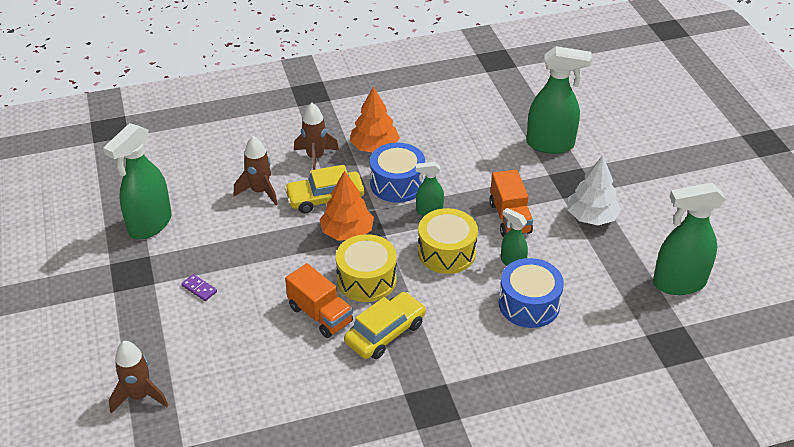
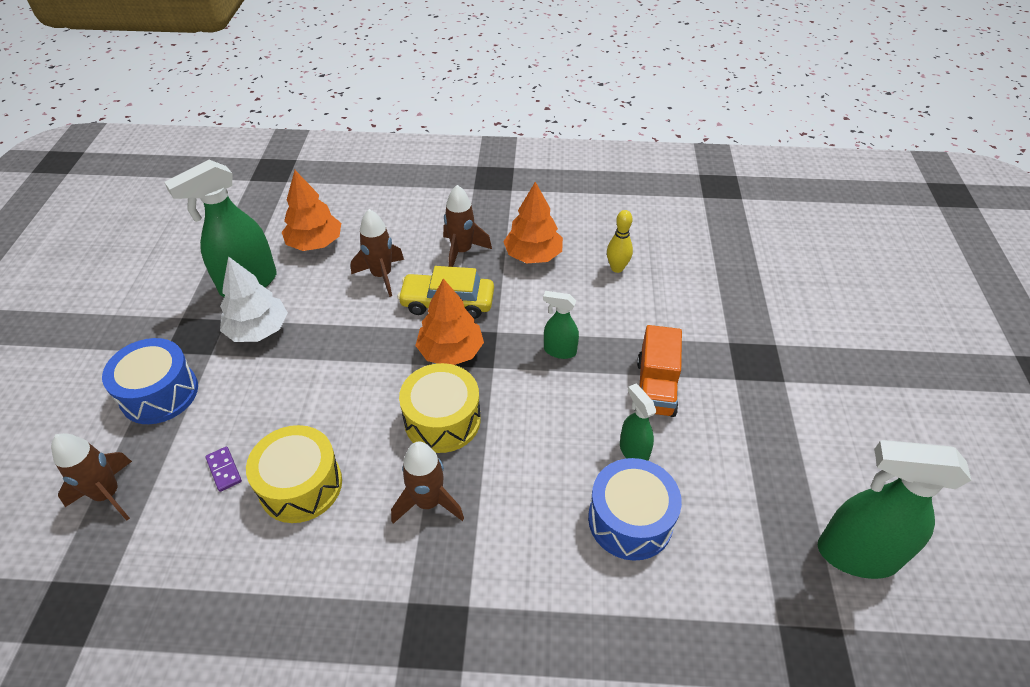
camera: 20 degrees right, 5 degrees up
purple domino [181,274,217,301] -> purple domino moved to [205,446,242,492]
orange truck [285,263,353,338] -> none
yellow car [344,292,426,359] -> brown rocket [391,442,464,524]
blue drum [370,142,425,203] -> blue drum moved to [102,338,198,424]
yellow drum [418,208,478,274] -> yellow drum moved to [246,425,342,523]
green spray bottle [526,46,592,154] -> none
white tree [567,156,621,225] -> white tree moved to [220,256,288,342]
none -> orange tree [282,170,341,251]
none -> yellow bowling pin [607,210,633,273]

